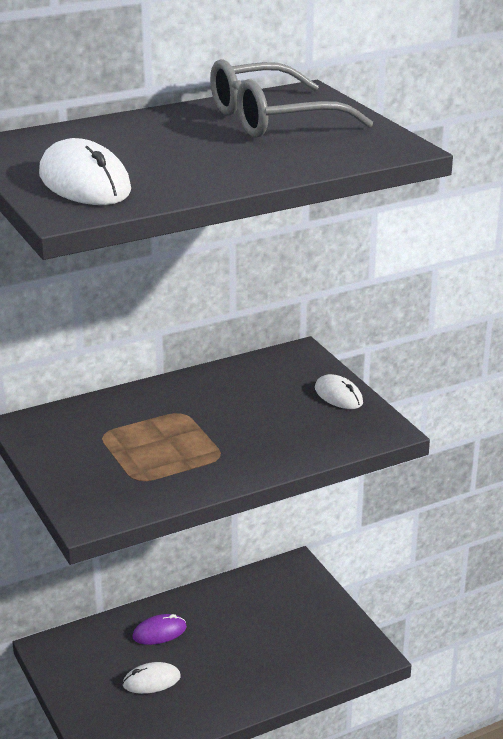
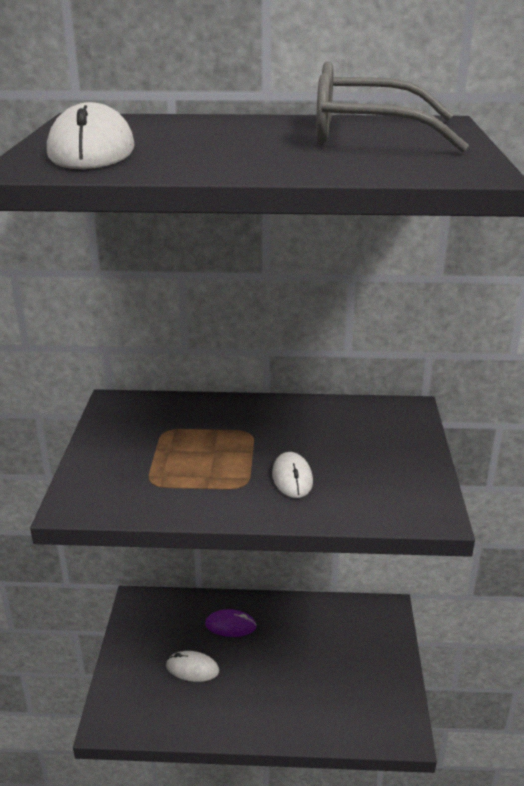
camera: 30 degrees right, 0 degrees up
white mouse [315,374,363,409] -> white mouse moved to [272,452,313,498]

